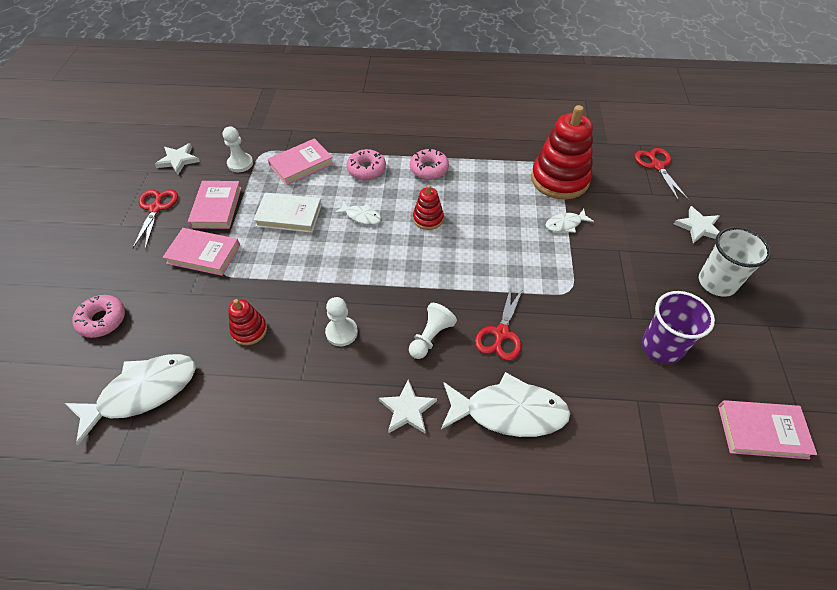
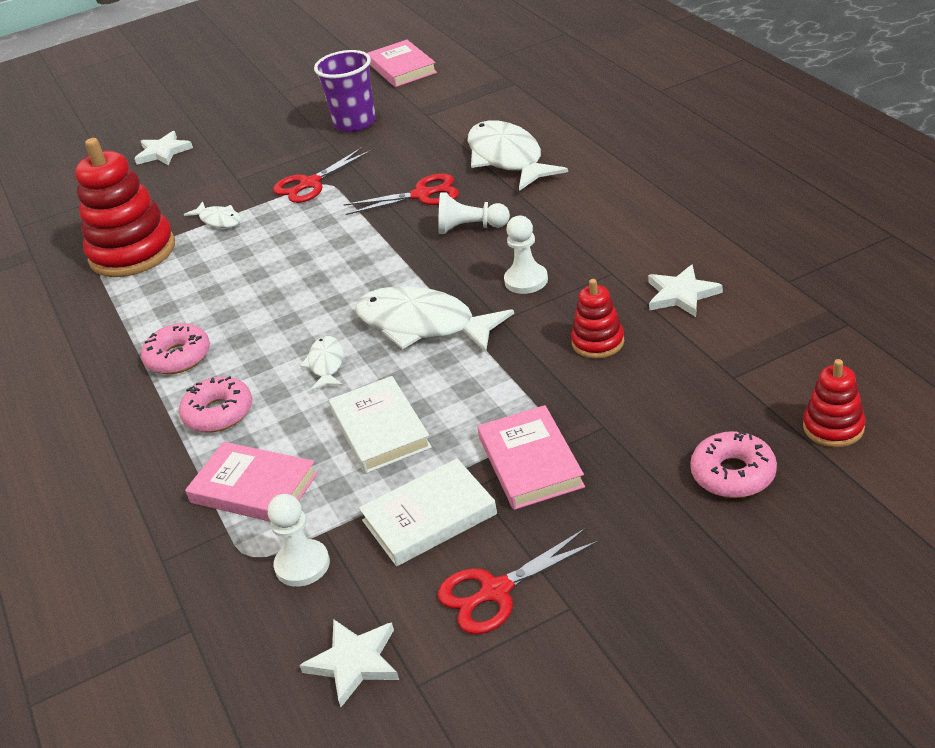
camera: 115 degrees left, 15 degrees down
white fish [65,354,196,445] -> white fish moved to [355,286,514,352]
pink book [188,181,241,229] -> white book [359,458,497,566]
white star [379,379,437,434] -> white star moved to [648,264,723,317]
red stacking toy [413,185,444,230] -> red stacking toy moved to [803,359,866,447]
red scissors [635,148,689,201] -> red scissors moved to [273,147,371,203]
white cup [699,227,771,297] -> none

